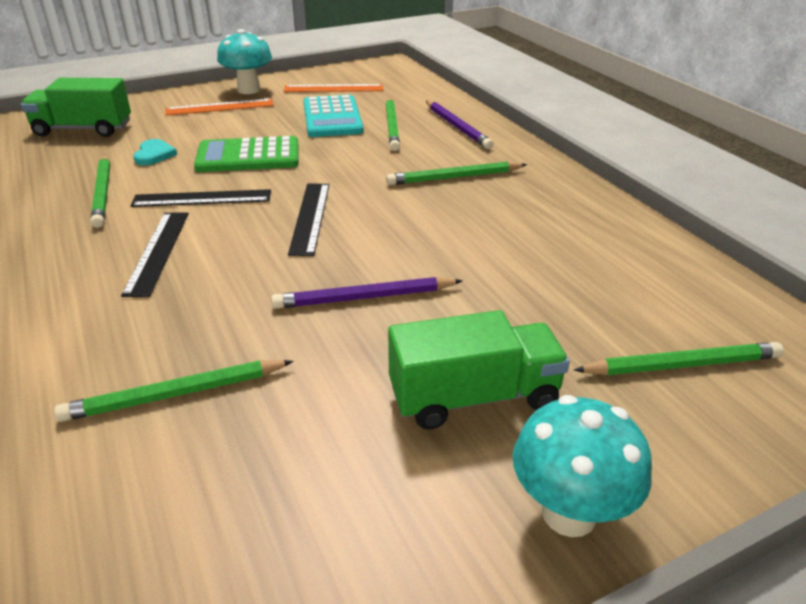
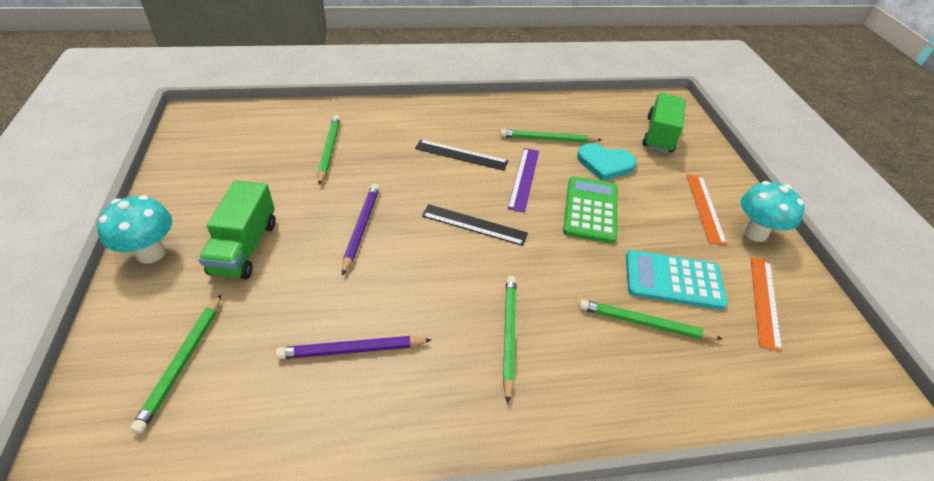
camera: 105 degrees right, 10 degrees up
black ruler [130,189,271,207] -> purple ruler [508,148,539,212]
turquoise heart [133,139,177,165] -> turquoise heart [577,143,637,181], size x1.58
purple pencil [426,100,493,149] -> purple pencil moved to [276,336,432,359]

